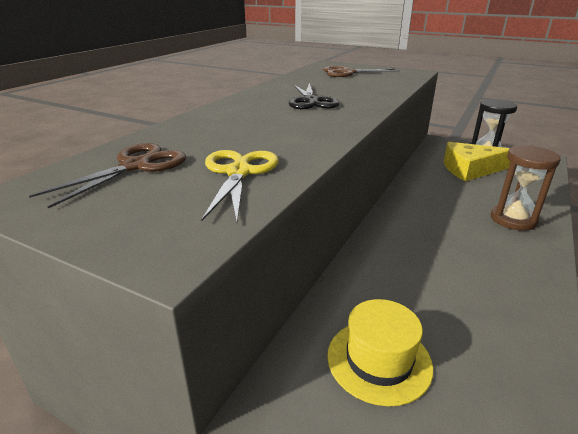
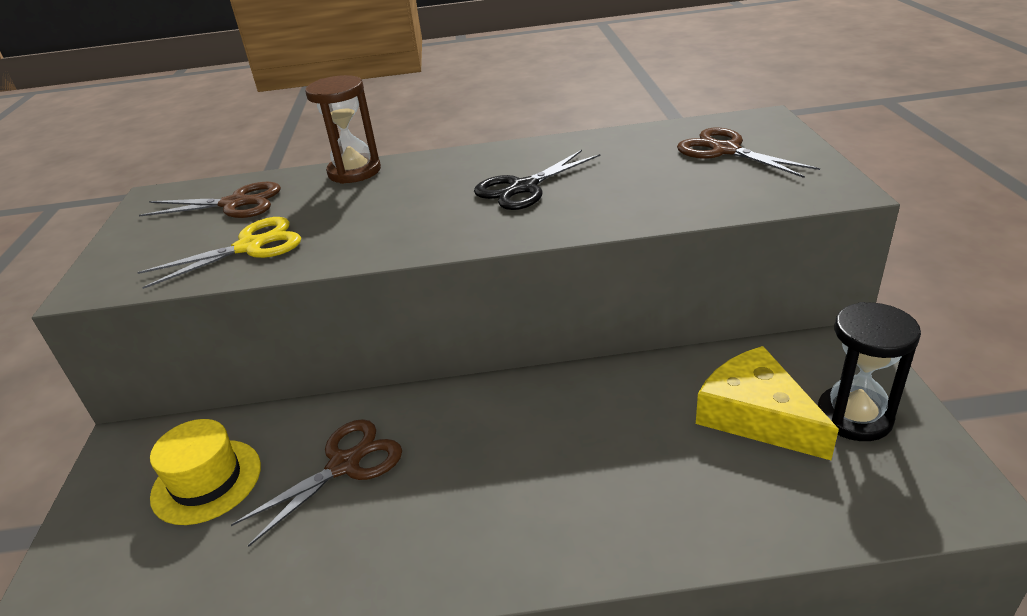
camera: 60 degrees right, 5 degrees up
brown hourglass [491,145,560,231] -> brown hourglass moved to [305,75,381,184]
none -> brown scissors [231,419,402,547]

